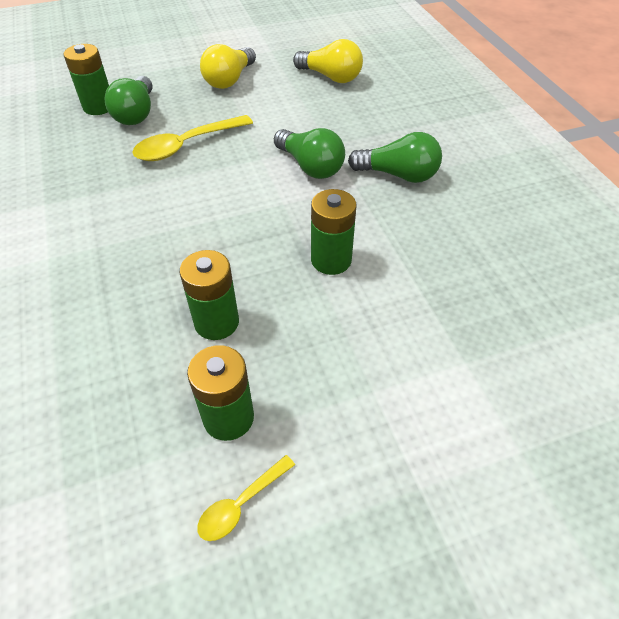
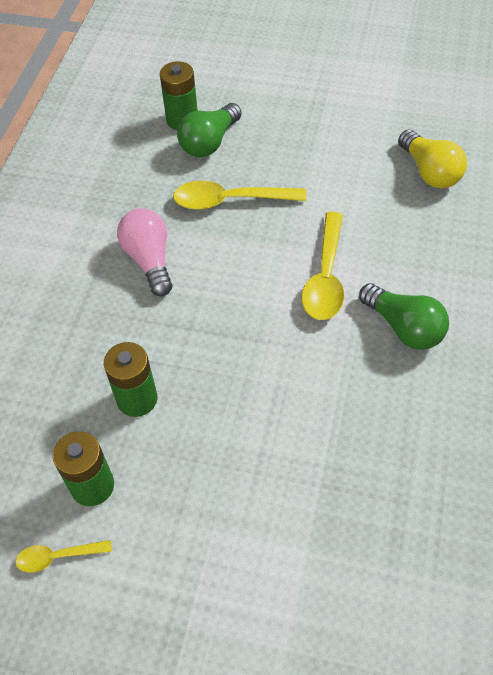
camera: 35 degrees right, 5 degrees up
yellow light bulb [200,44,256,89] -> none
green light bulb [274,128,345,179] -> yellow spoon [302,212,344,320]
green battery [311,189,356,275] -> none
none -> pink light bulb [117,208,172,296]

